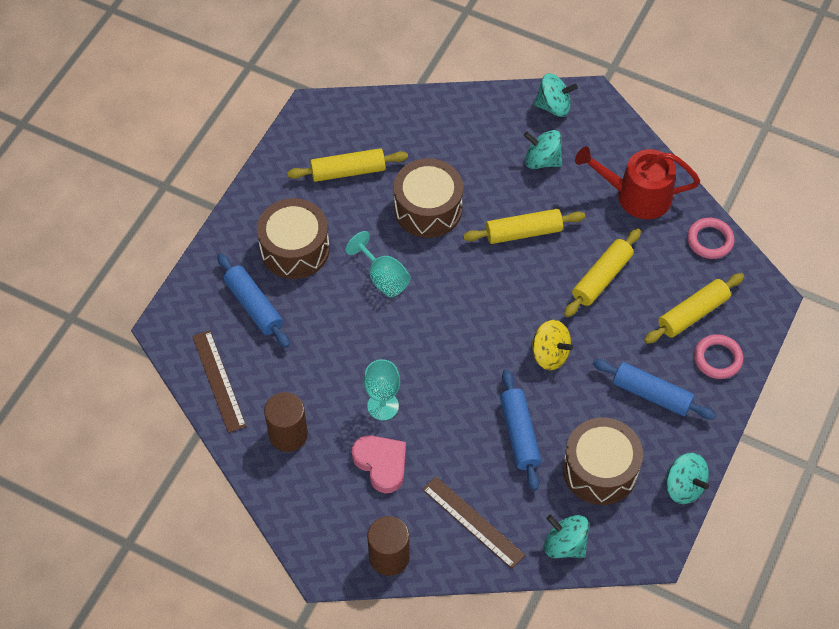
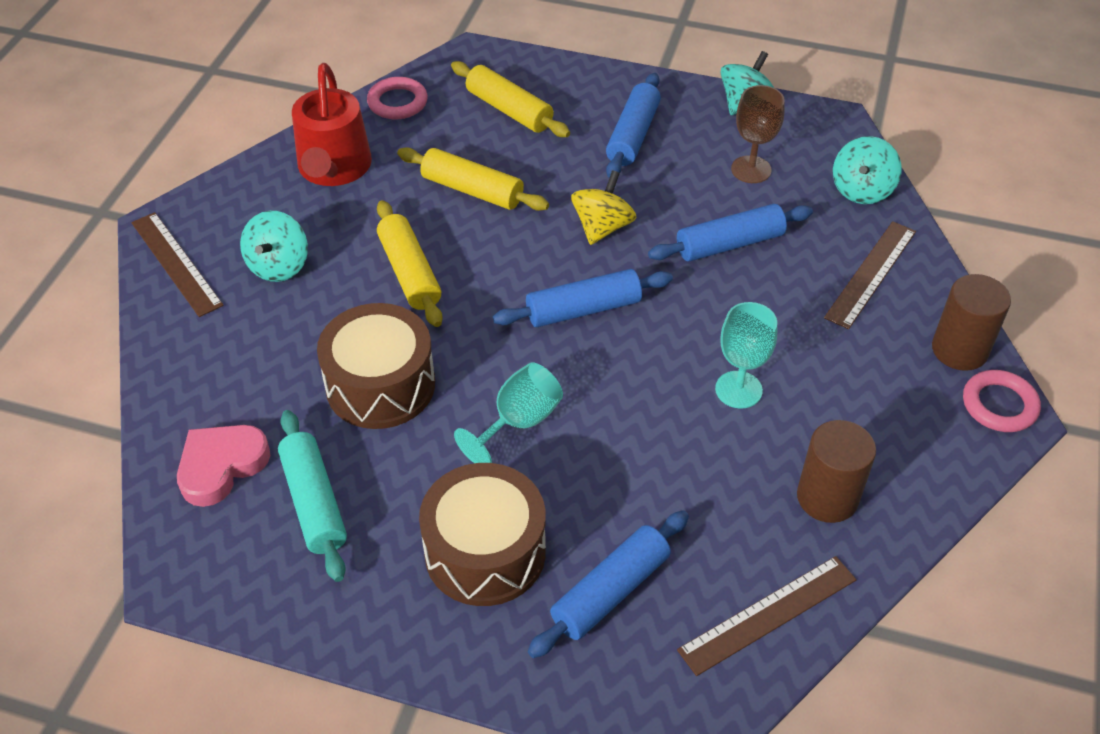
camera: 100 degrees left, 10 degrees down
yellow rolling pin [287,148,408,182] -> turquoise rolling pin [278,410,347,582]
pink heart [352,435,406,493] -> pink heart moved to [177,425,270,507]
turquoise spinning top [534,73,578,117] -> brown ruler [131,212,224,317]
brown drum [563,418,643,505] -> brown goblet [731,85,785,183]
pink ring [694,334,743,379] -> pink ring moved to [963,370,1041,432]
none -> blue rolling pin [493,269,673,327]

